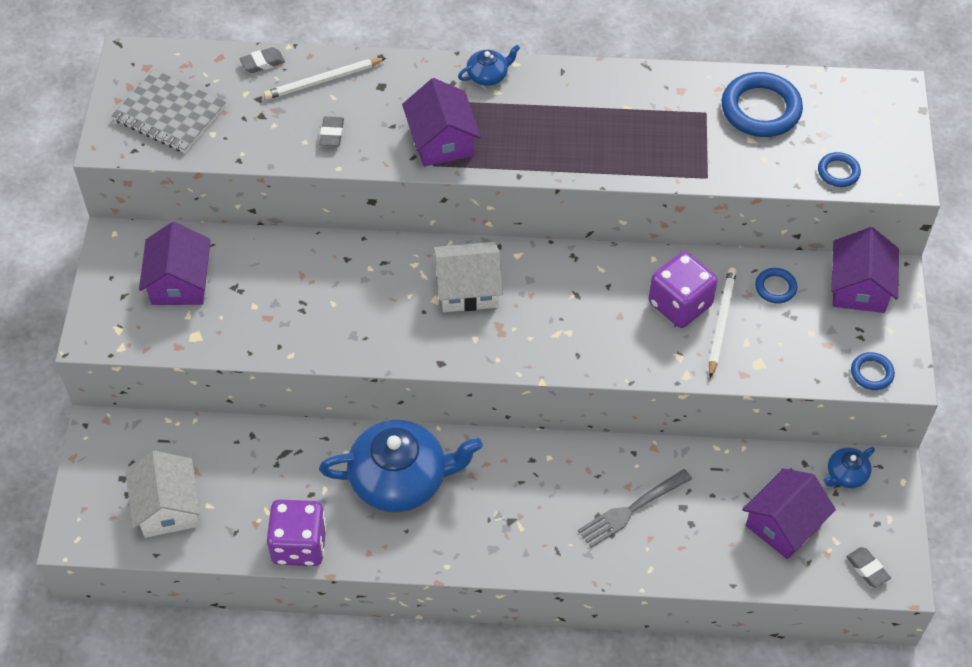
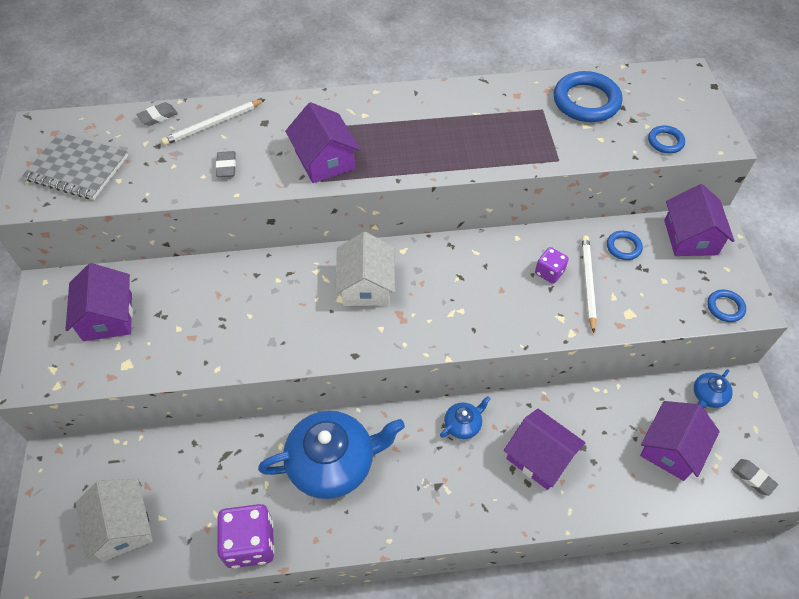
camera: 10 degrees left, 0 degrees up
white house [433,242,503,312] -> white house turned 75 degrees counterclockwise [335,232,395,306]
blue teapot [458,45,520,86] -> blue teapot moved to [440,396,490,439]
grey fork [578,469,692,548] -> purple house [504,409,586,490]
purple dice [649,251,718,328] -> purple dice [535,247,569,284], size x0.56

